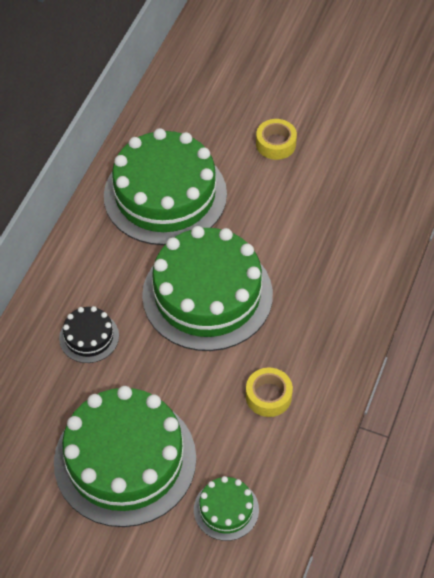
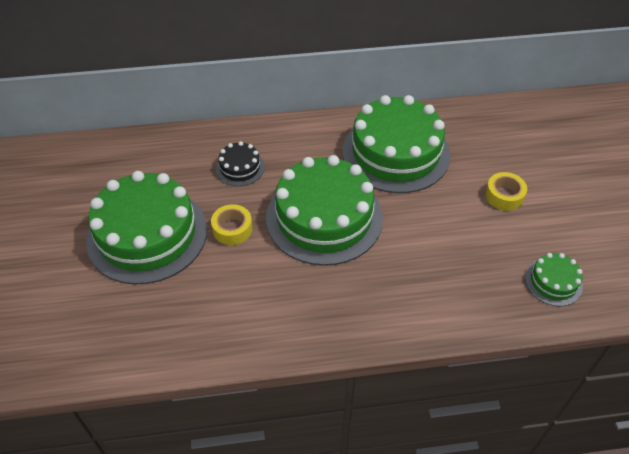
camera: 60 degrees right, 5 degrees down
green cake [194,476,259,541] -> green cake moved to [525,253,583,306]
yellow tape [246,368,293,417] -> yellow tape moved to [211,204,252,245]

